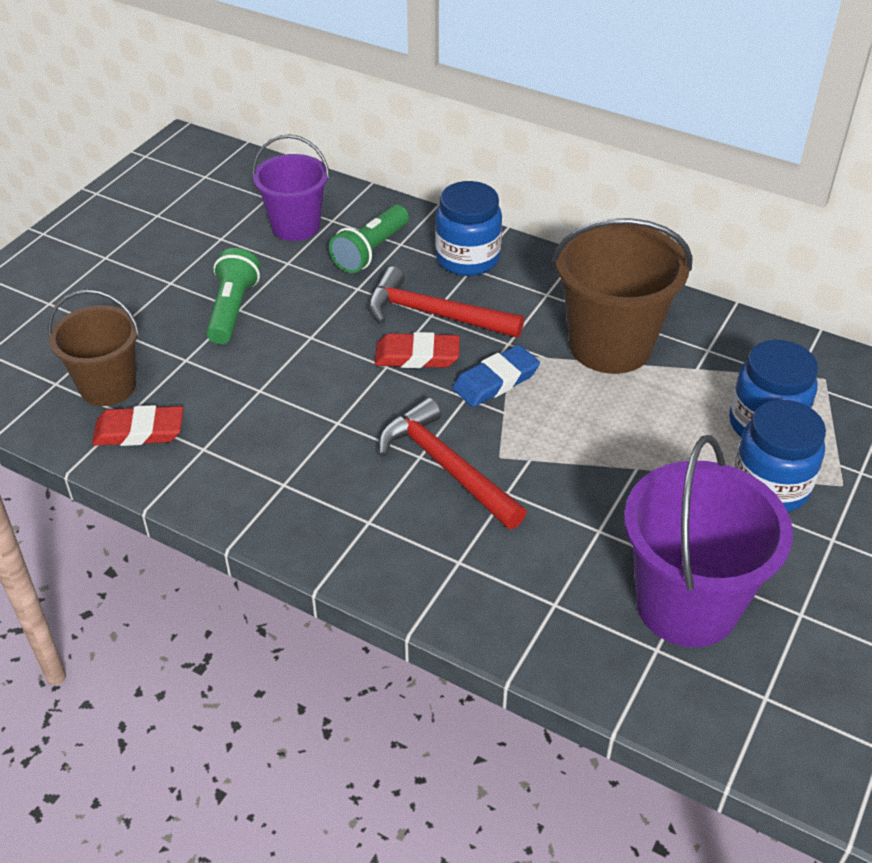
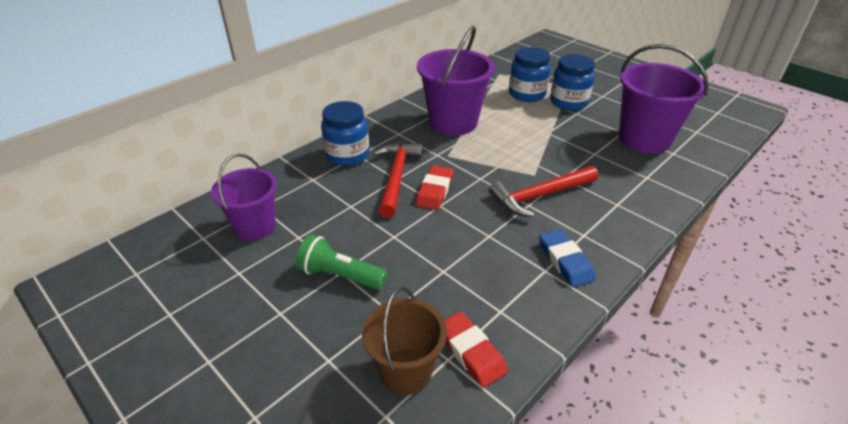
camera: 75 degrees left, 5 degrees down
red eraser [92,405,183,446] -> red eraser turned 45 degrees counterclockwise [444,311,508,388]
green flashlight [329,205,409,273] -> none
red hammer [368,266,524,338] -> red hammer turned 150 degrees clockwise [373,143,423,218]
blue eraser [452,345,540,407] -> blue eraser moved to [539,229,596,287]
brown bucket [552,218,692,374] -> purple bucket [417,26,495,135]

